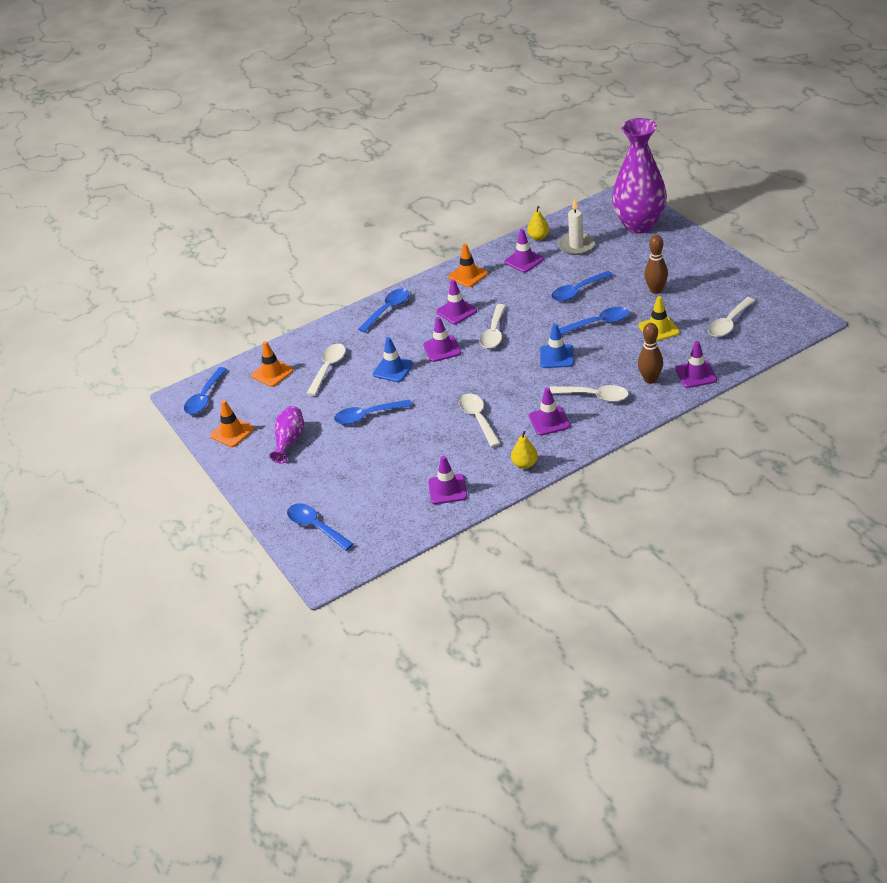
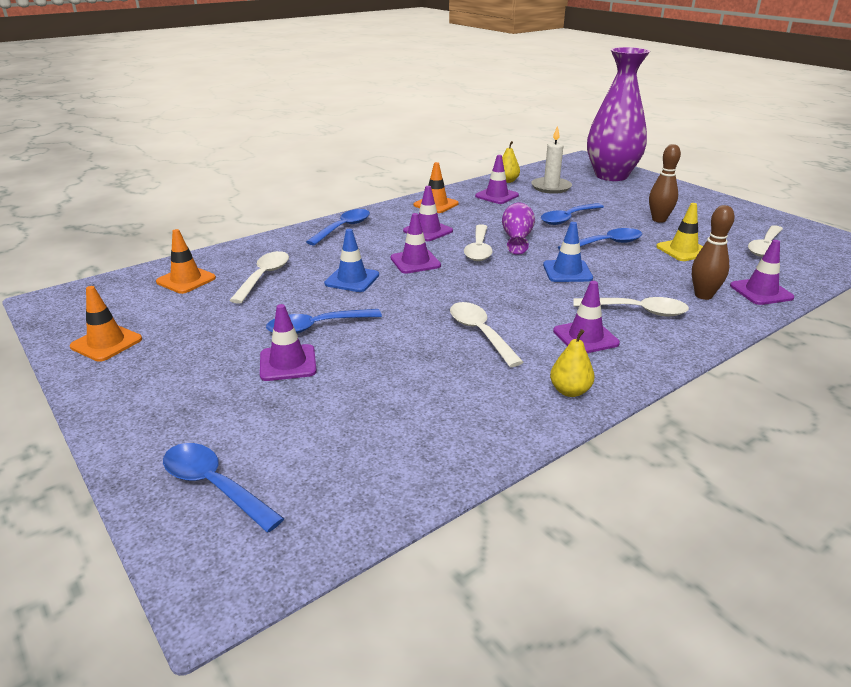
camera: 10 degrees left, 10 degrees down
blue spoon [184,367,227,414] -> none
purple vase [269,406,304,463] -> purple vase moved to [502,202,535,255]
purple traffic cone [428,456,467,504] -> purple traffic cone moved to [260,304,317,381]

